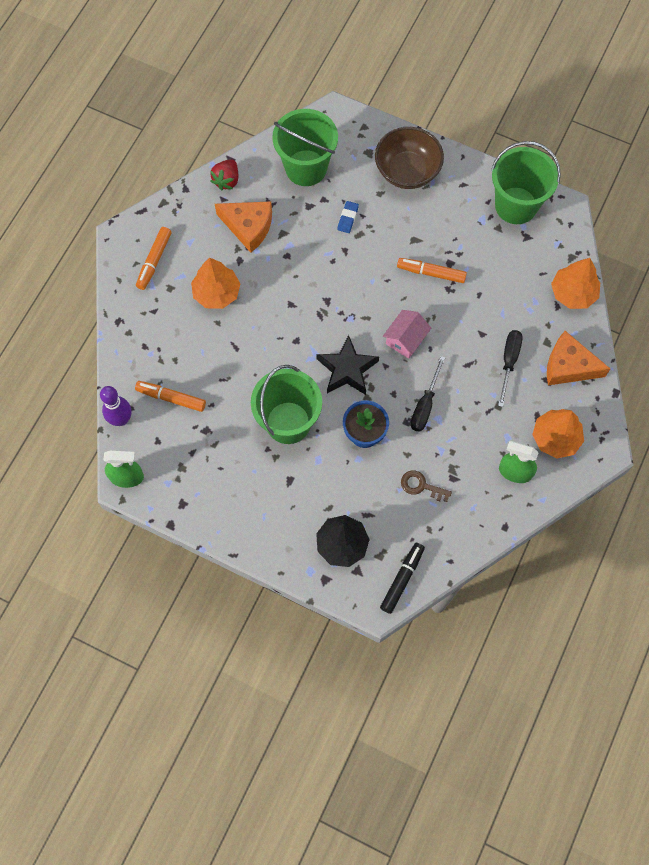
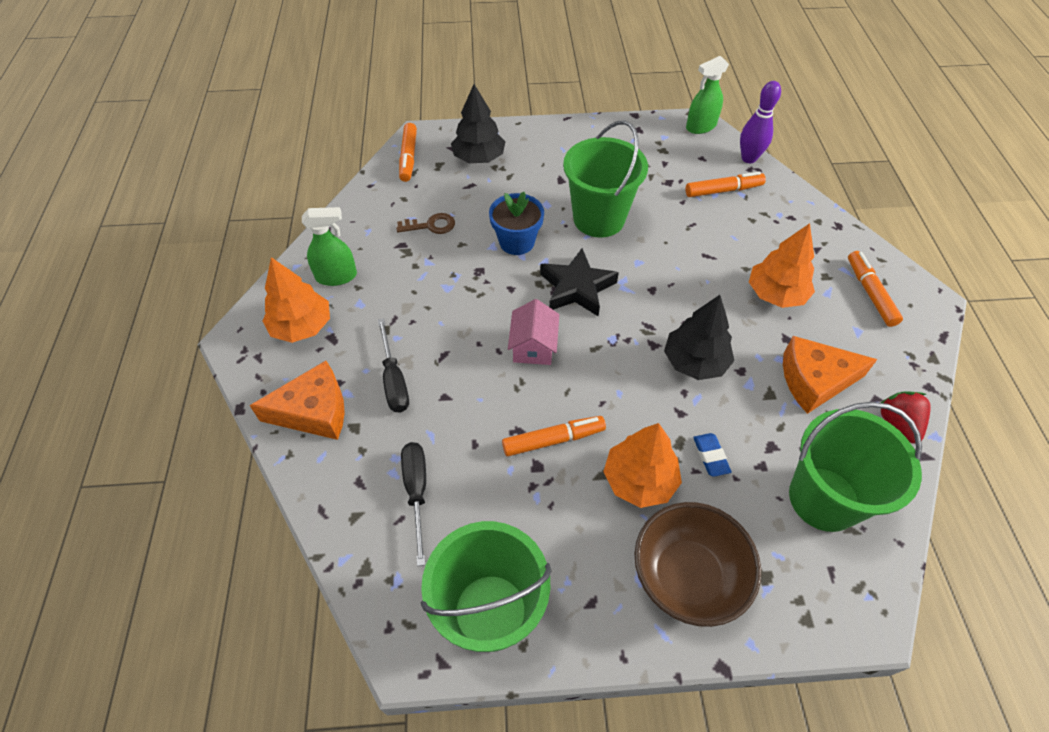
camera: 150 degrees right, 15 degrees down
black marker [380,543,425,614] -> orange marker [399,123,417,182]
black screwdriver [411,356,445,432] -> black screwdriver moved to [401,442,426,566]
orange tree [551,258,600,309] -> orange tree moved to [603,423,682,508]
none -> black tree [664,295,734,380]

